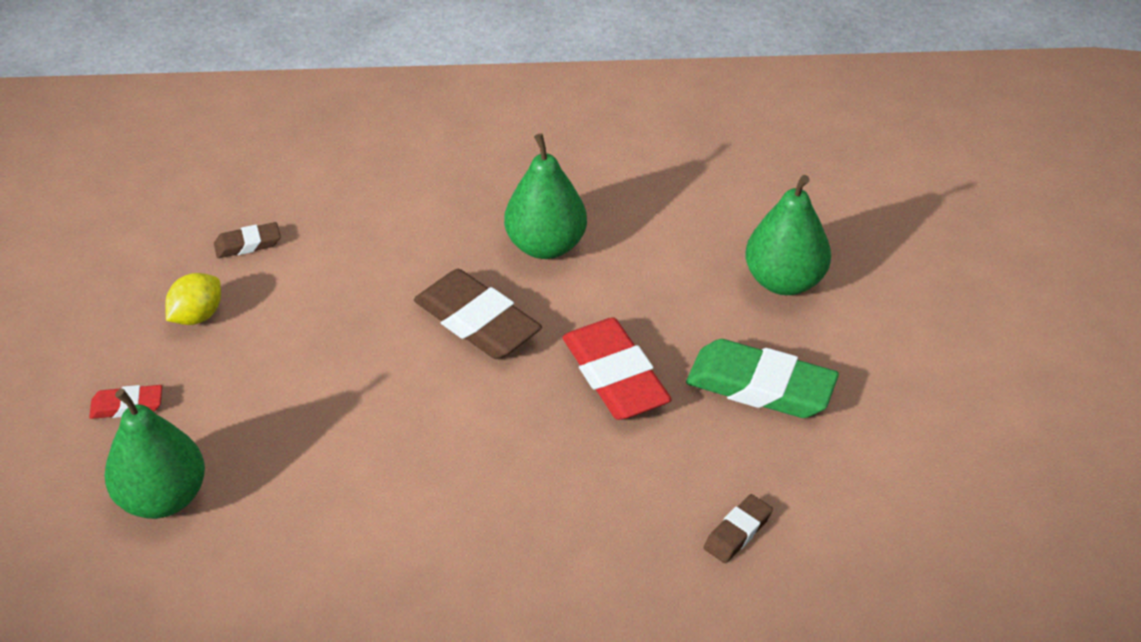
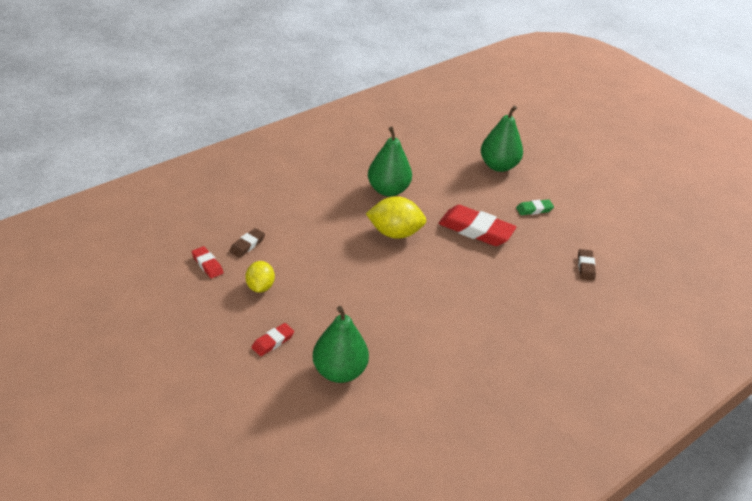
camera: 40 degrees left, 5 degrees down
brown eraser [414,269,542,359] -> yellow lemon [366,196,426,239]
green eraser [686,339,839,418] -> green eraser [516,199,554,215], size x0.50
none -> red eraser [192,246,224,278]

